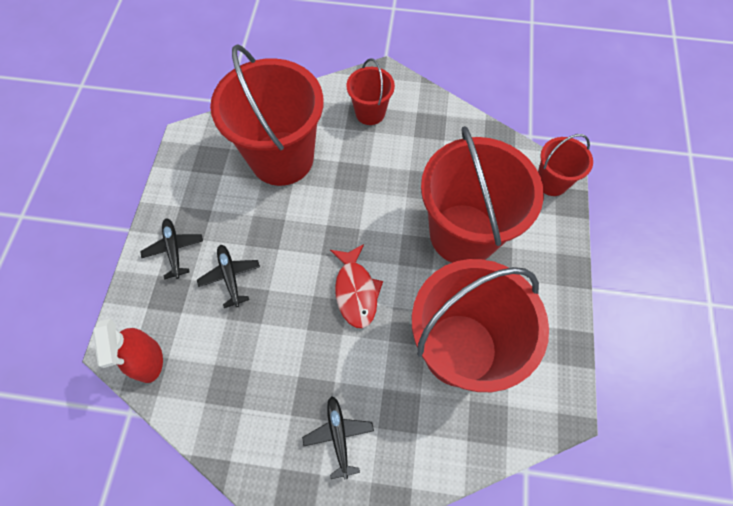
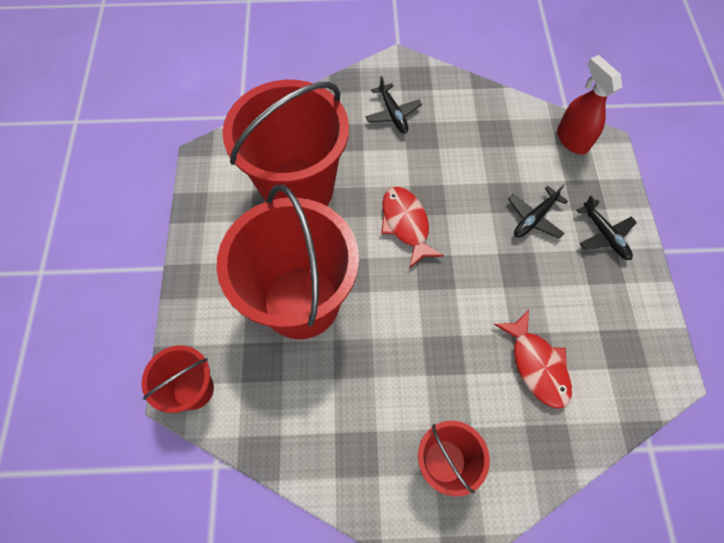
camera: 170 degrees right, 0 degrees up
black plane [197,244,260,308] -> black plane turned 75 degrees clockwise [508,184,568,239]
red bucket [210,44,324,186] -> red fish [494,310,572,409]

